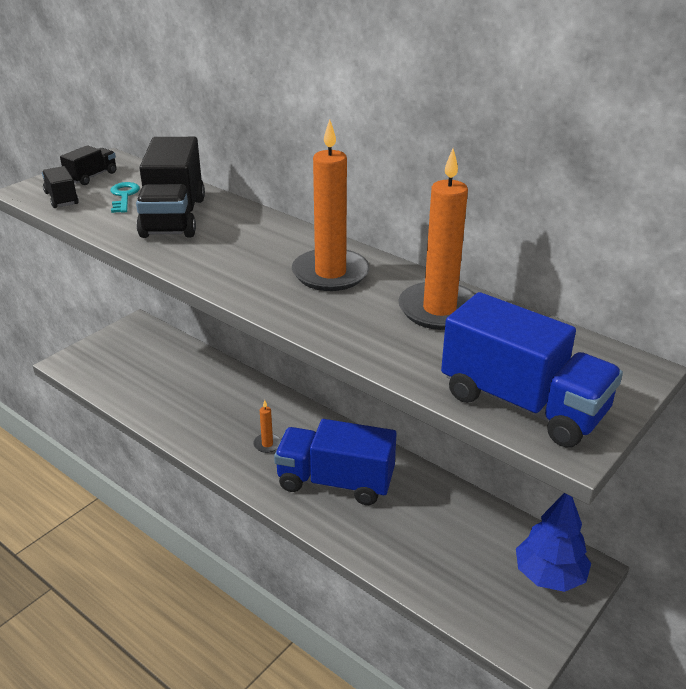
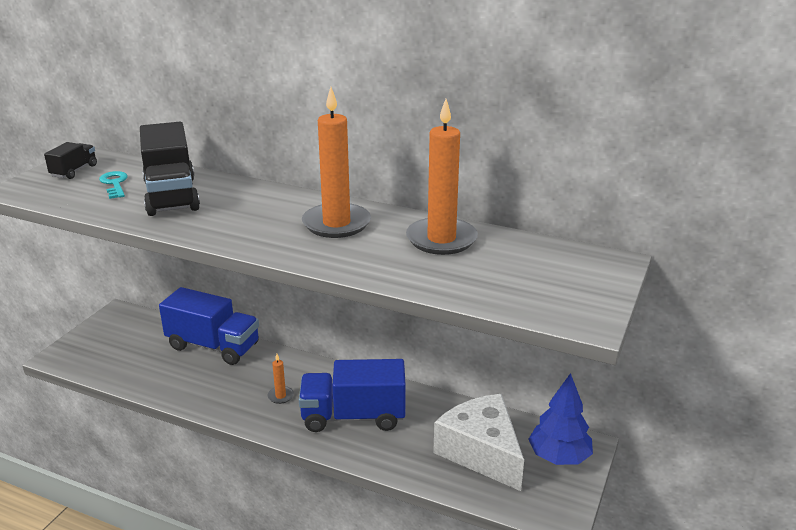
camera: 15 degrees left, 5 degrees down
black truck [42,166,79,208] -> none
blue truck [441,292,623,448] -> blue truck moved to [159,287,259,365]
none -> white cheese [433,394,524,491]

